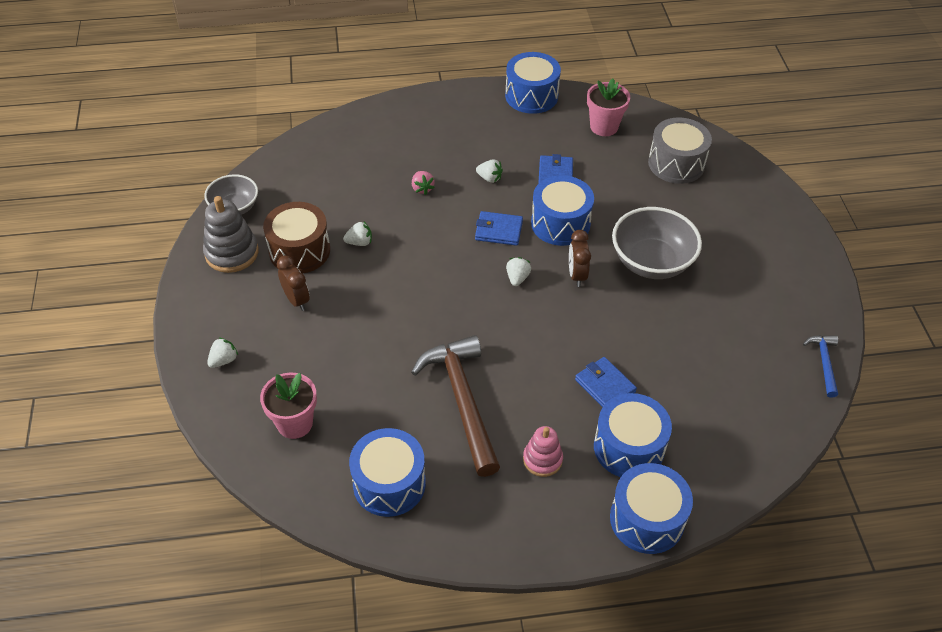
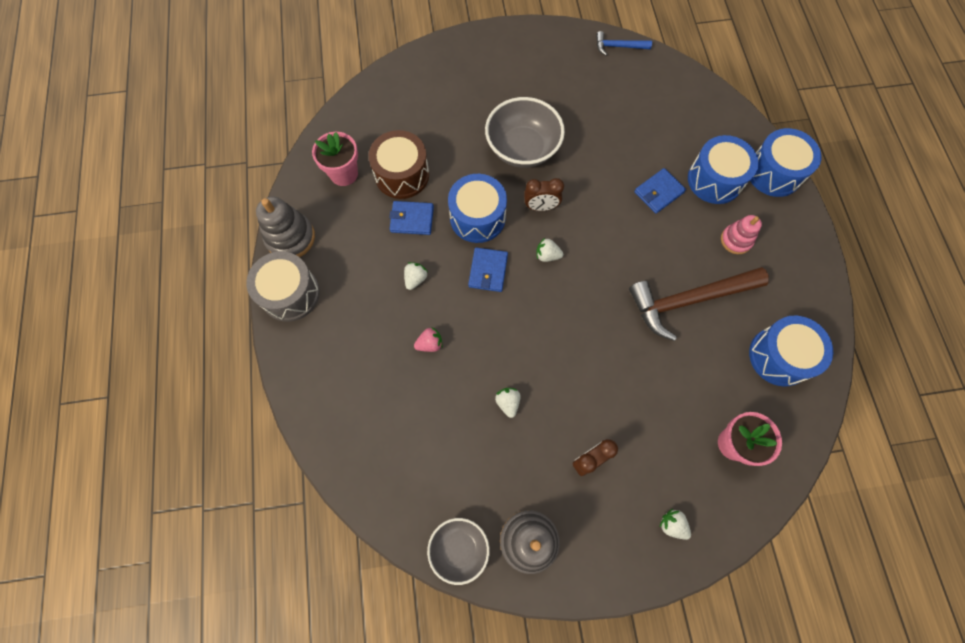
camera: 90 degrees left, 20 degrees up
brown drum [263,202,330,273] -> brown drum moved to [369,130,429,199]
blue drum [505,52,561,114] -> grey stacking toy [256,197,315,257]
grey drum [648,117,712,184] -> grey drum moved to [246,251,320,322]

